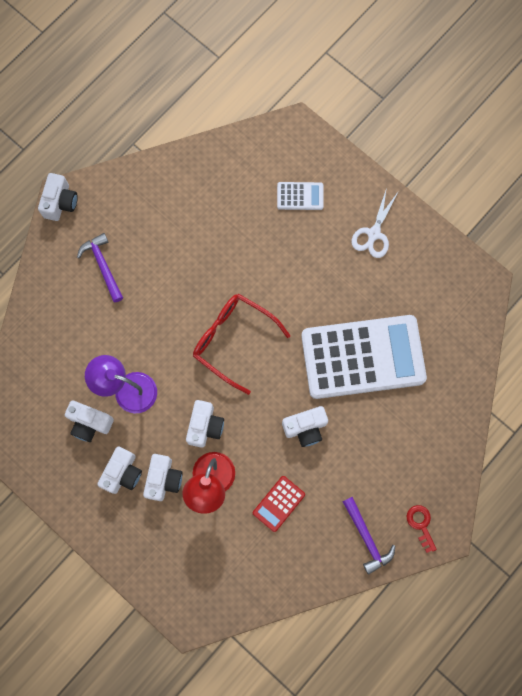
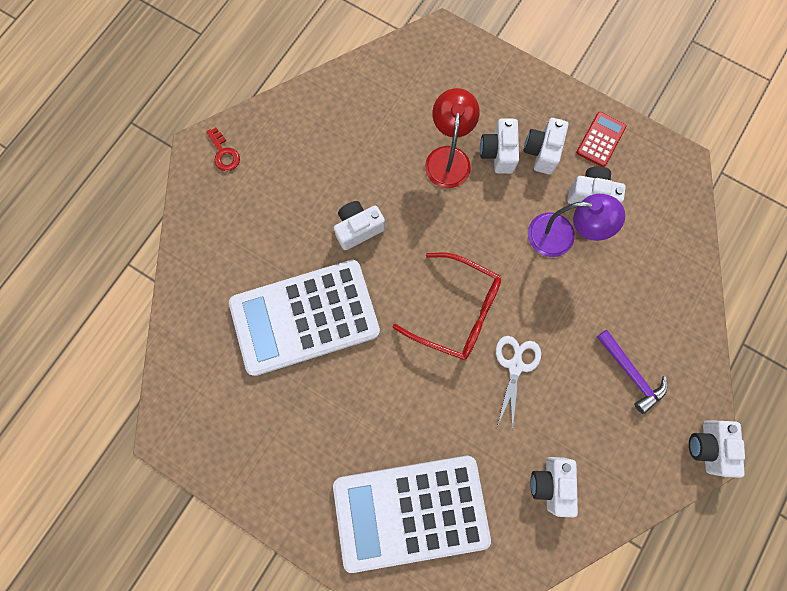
camera: 170 degrees right, 0 degrees up
white camera [186,400,224,448] -> white camera moved to [530,457,578,517]
red calculator [253,476,305,532] -> red calculator moved to [576,112,626,167]
white calculator [277,182,323,210] -> white calculator [333,456,491,573], size x2.43
purple hammer [343,496,395,575] -> none
white scissors [352,188,398,258] -> white scissors moved to [496,336,541,431]

